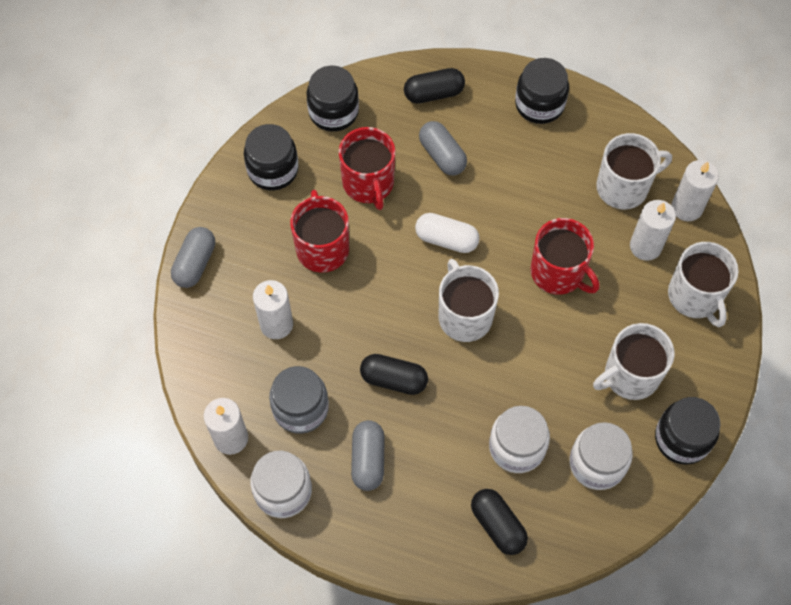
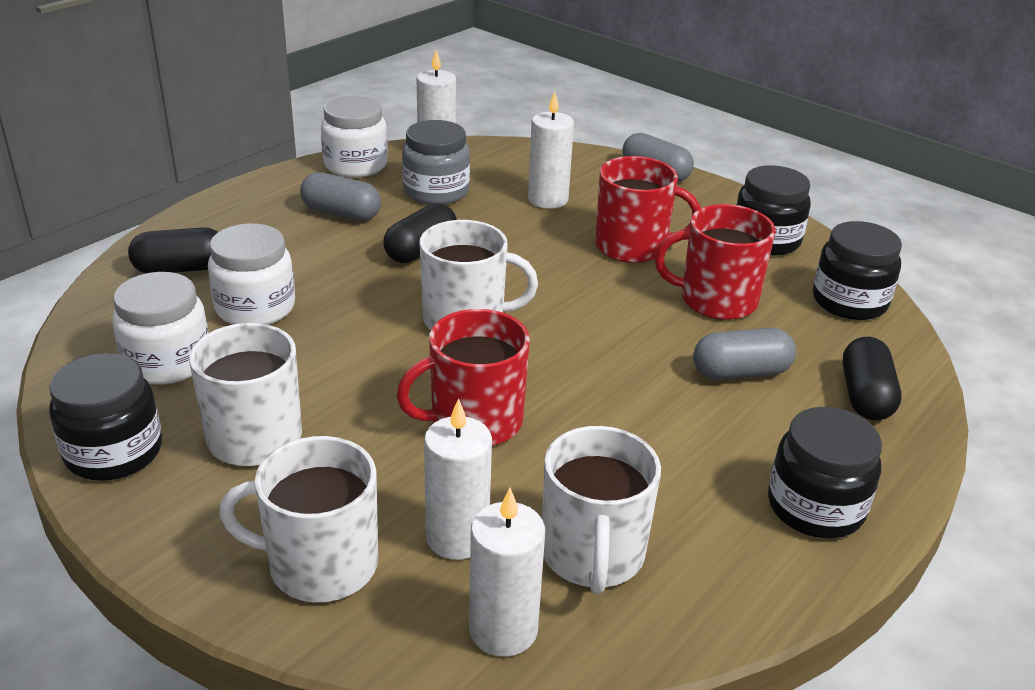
camera: 110 degrees right, 30 degrees down
white capsule [415,213,480,253] -> none

